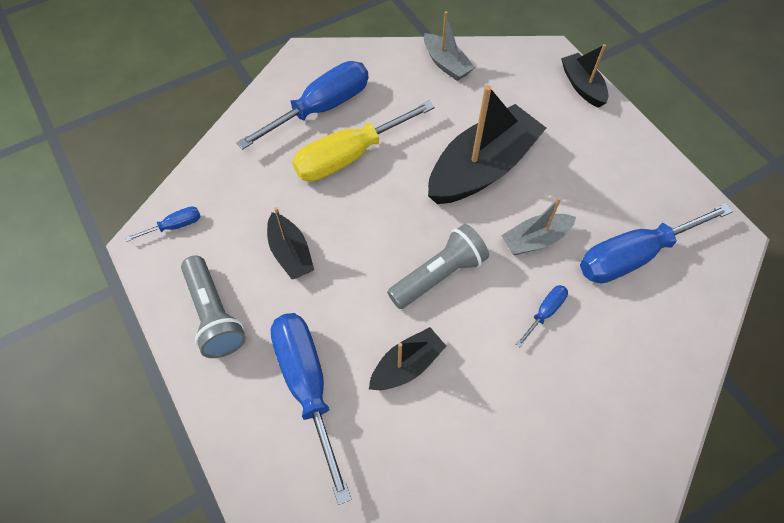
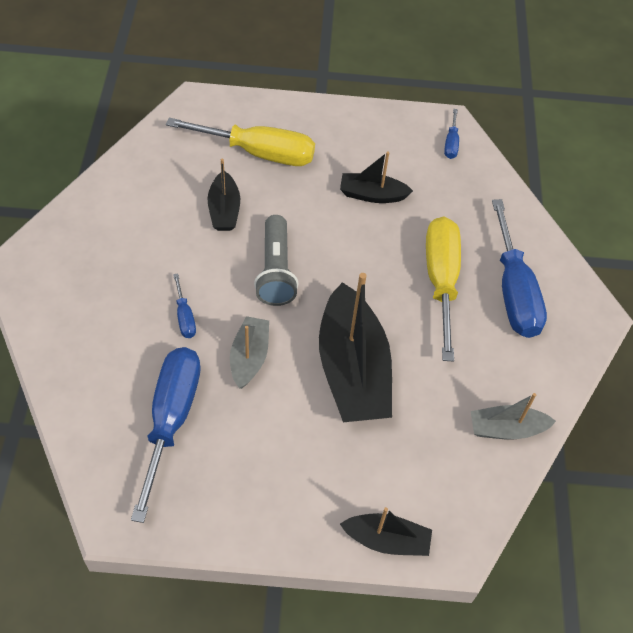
camera: 120 degrees right, 5 degrees down
grey flashlight [181,256,246,358] -> none
blue screwdriver [271,313,352,505] -> yellow screwdriver [166,118,315,166]

